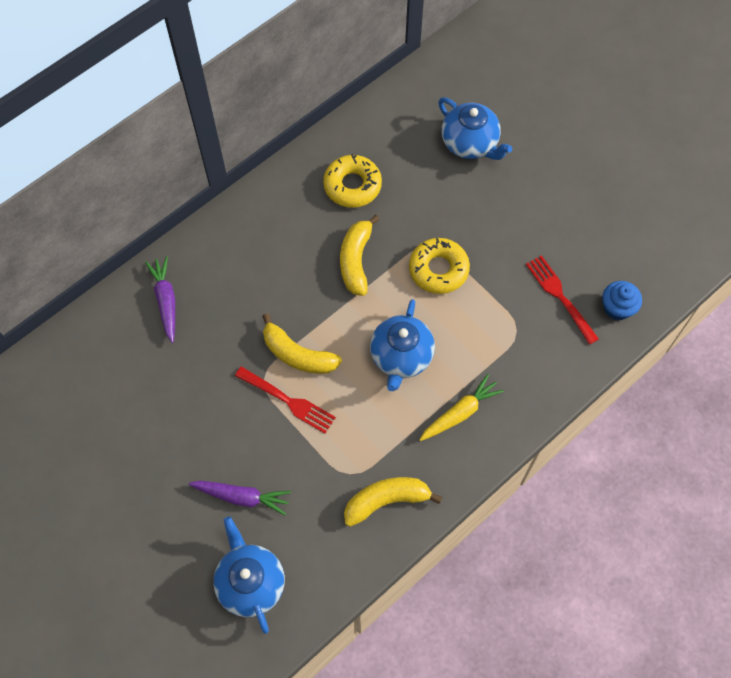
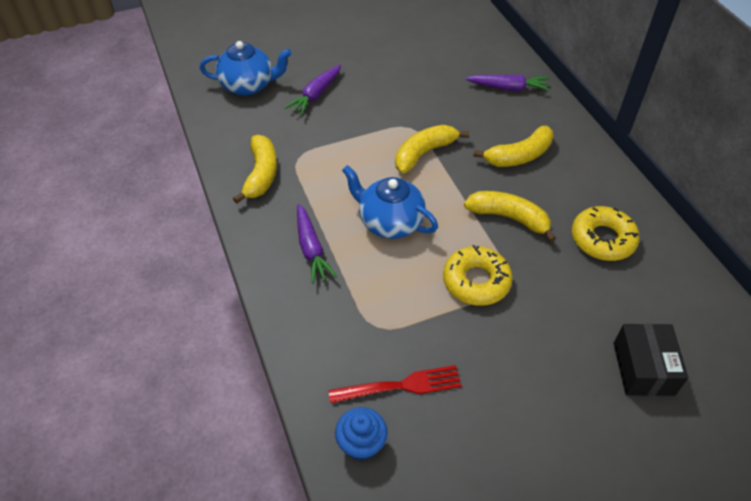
camera: 110 degrees right, 15 degrees down
red fork [235,366,336,434] -> none
yellow carrot [419,374,504,441] -> purple carrot [297,204,337,284]
blue teapot [438,97,512,160] -> black box [613,324,688,396]
none -> yellow banana [473,126,553,167]

